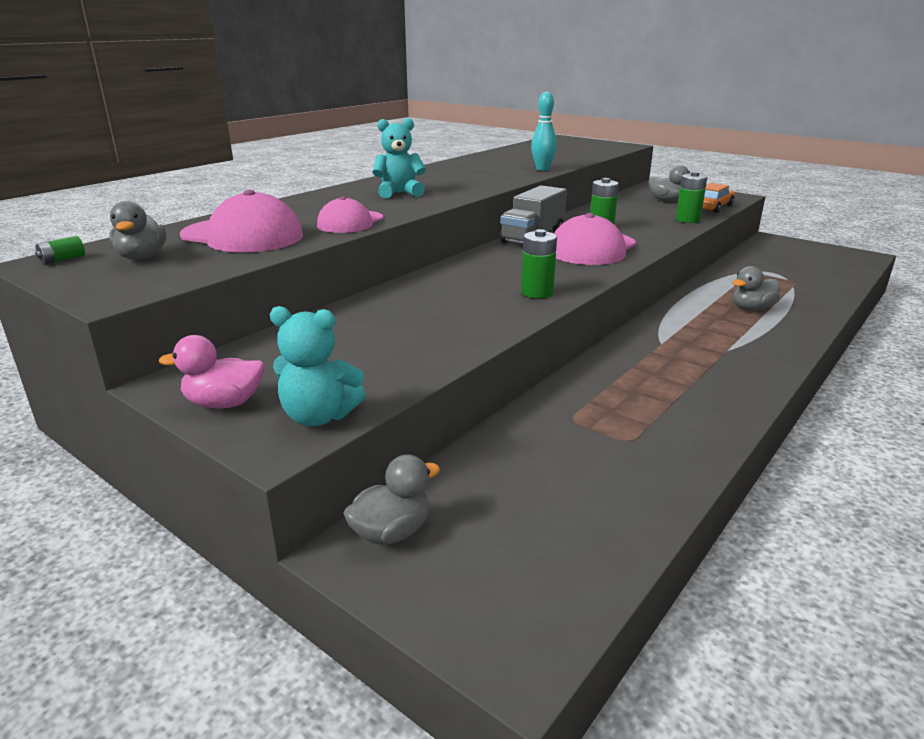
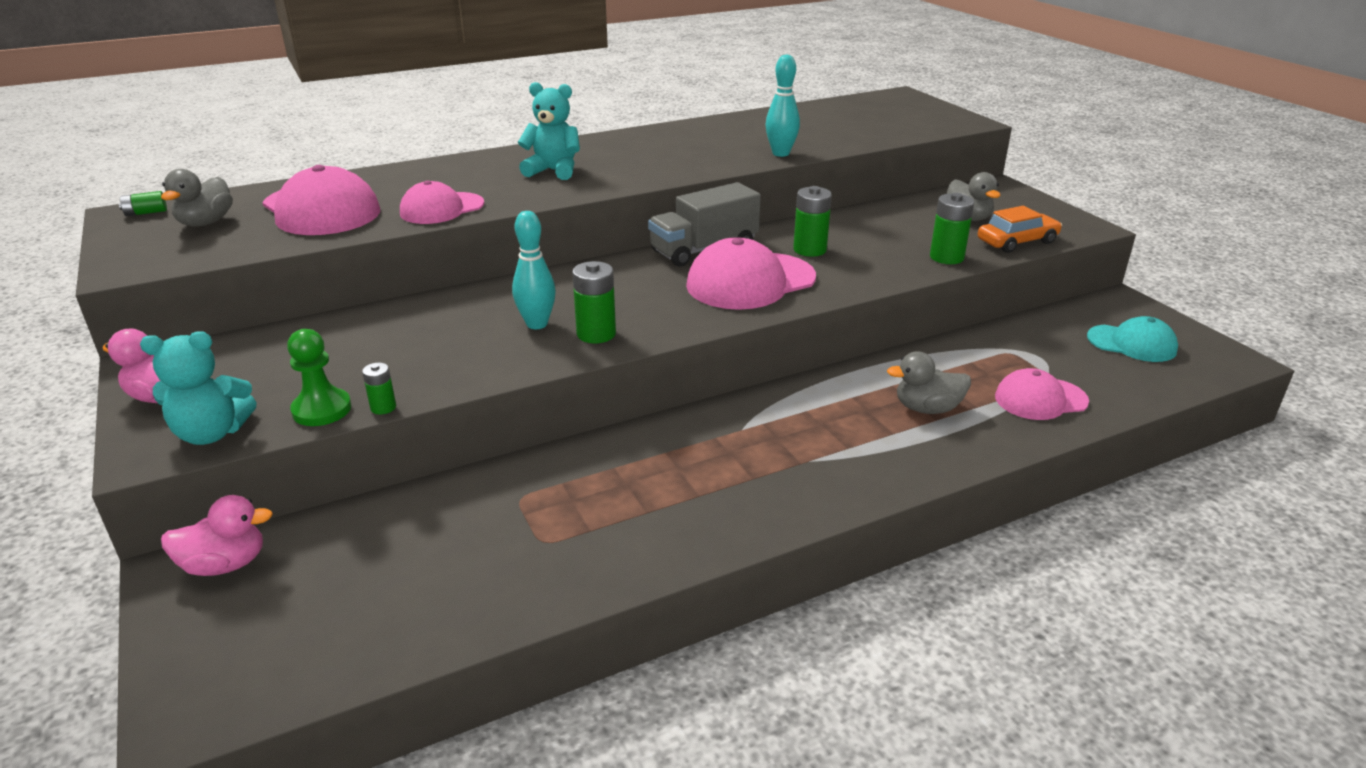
camera: 25 degrees right, 5 degrees up
turquoise teddy bear [270,306,366,426] -> turquoise teddy bear turned 45 degrees counterclockwise [140,331,257,445]
grey duck [343,454,440,545] -> pink duck [161,495,273,576]
none -> green pawn [287,329,351,426]
none -> green battery [362,363,396,415]
none -> turquoise bowling pin [512,211,556,329]
none -> pink cap [995,368,1089,420]
none -> turquoise cap [1087,316,1178,362]

